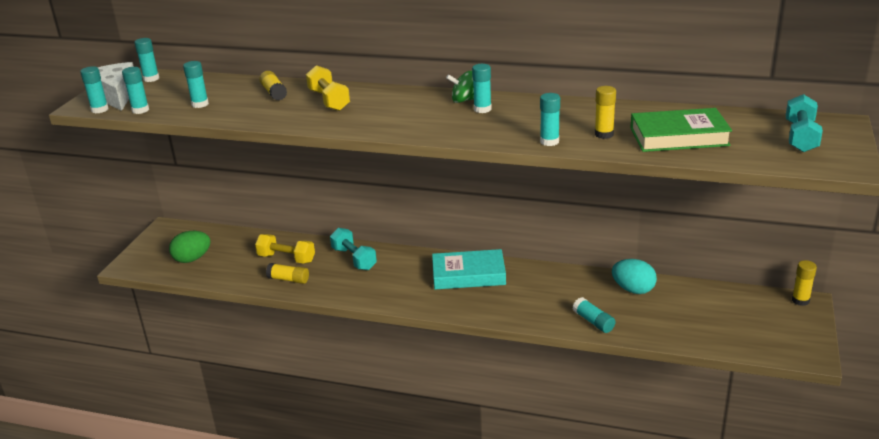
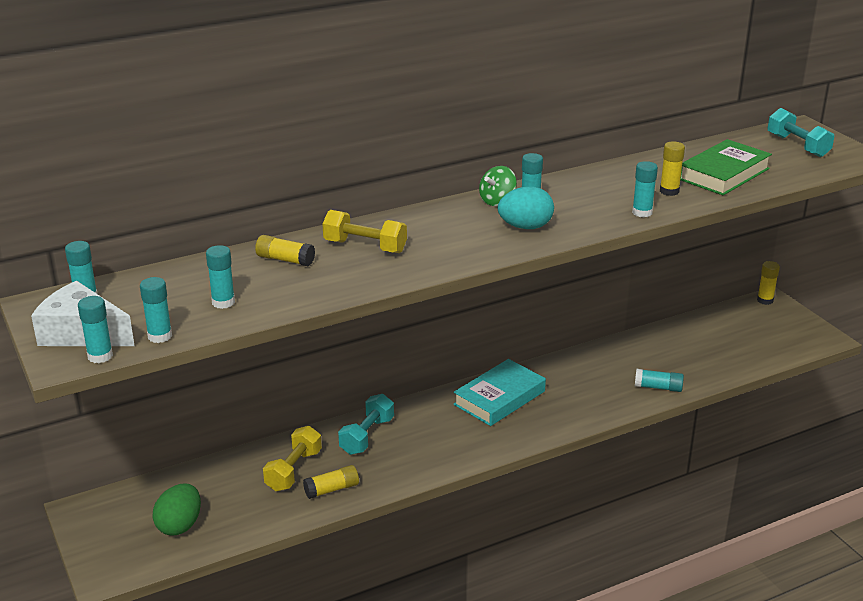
camera: 45 degrees left, 0 degrees up
yellow dumbbell [255,234,315,264] -> yellow dumbbell turned 45 degrees counterclockwise [263,426,322,491]
turquoise dumbbell [330,228,377,270] -> turquoise dumbbell turned 75 degrees counterclockwise [338,394,394,455]
turquoise egg [612,259,657,294] -> turquoise egg moved to [498,187,554,229]

